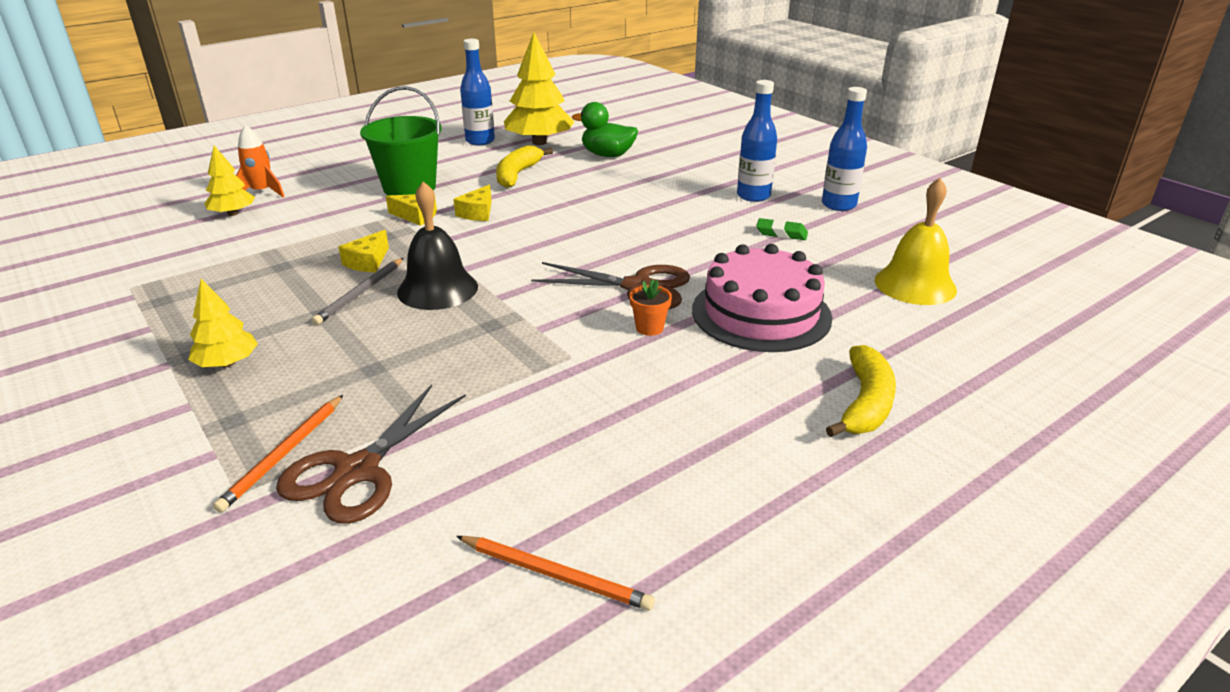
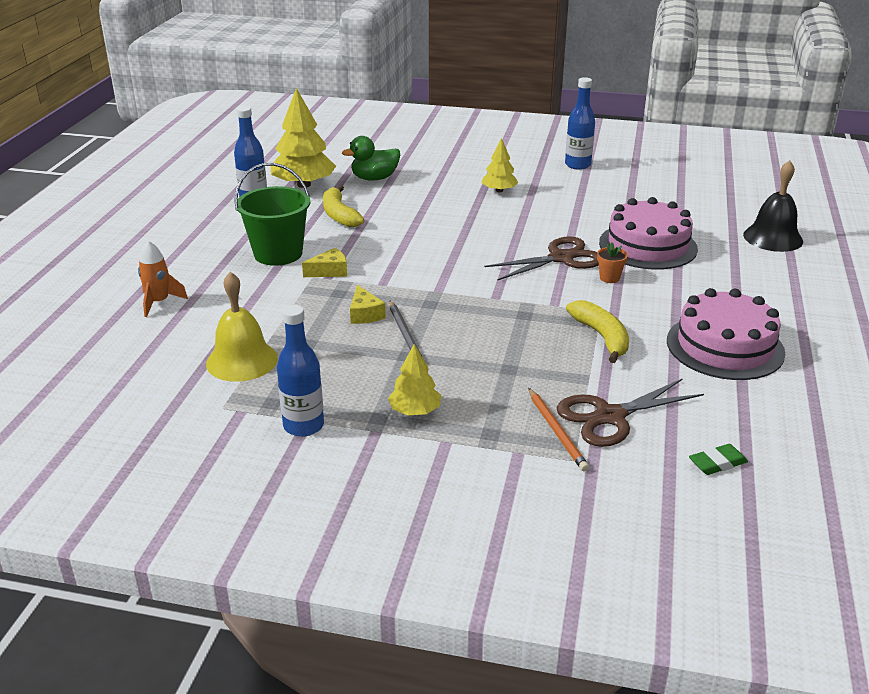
camera: 40 degrees left, 0 degrees up
yellow tree [204,145,255,216] -> yellow tree moved to [481,138,518,192]
brown scissors [276,384,466,524] -> brown scissors turned 75 degrees clockwise [557,378,704,447]
black bell [397,181,478,310] -> black bell moved to [743,160,803,252]
yellow cheese [453,184,492,221] -> none
orange pencil [456,536,655,611] -> none
blue bottle [737,80,777,202] -> blue bottle moved to [277,305,324,437]
green eraser [756,218,808,240] -> green eraser moved to [689,444,748,475]
yellow banana [826,345,896,437] -> yellow banana moved to [566,300,629,363]
yellow bell [875,178,957,305] -> yellow bell moved to [206,272,278,382]
none -> pink cake [667,288,785,380]

